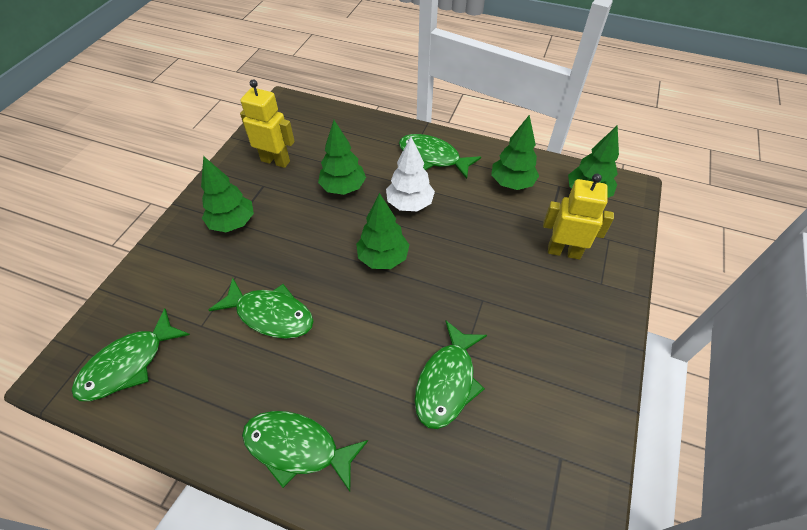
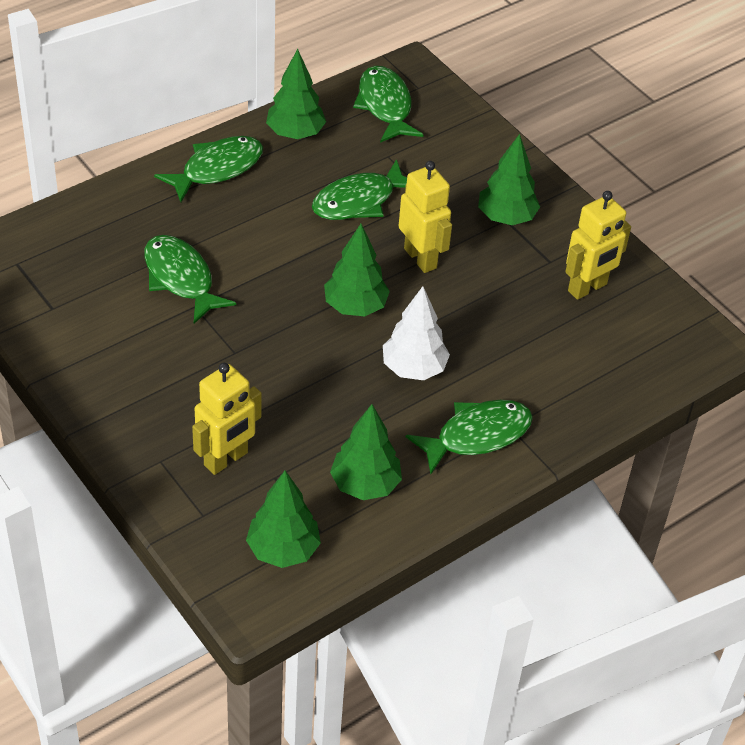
camera: 120 degrees right, 5 degrees down
green tree [318,120,366,195] -> green tree moved to [266,49,326,139]
none -> yellow robot [399,161,452,273]

